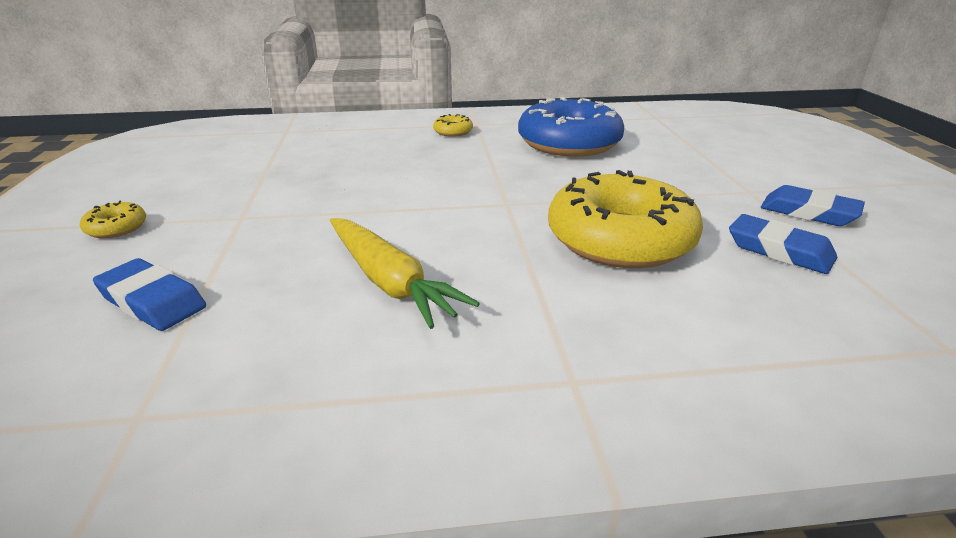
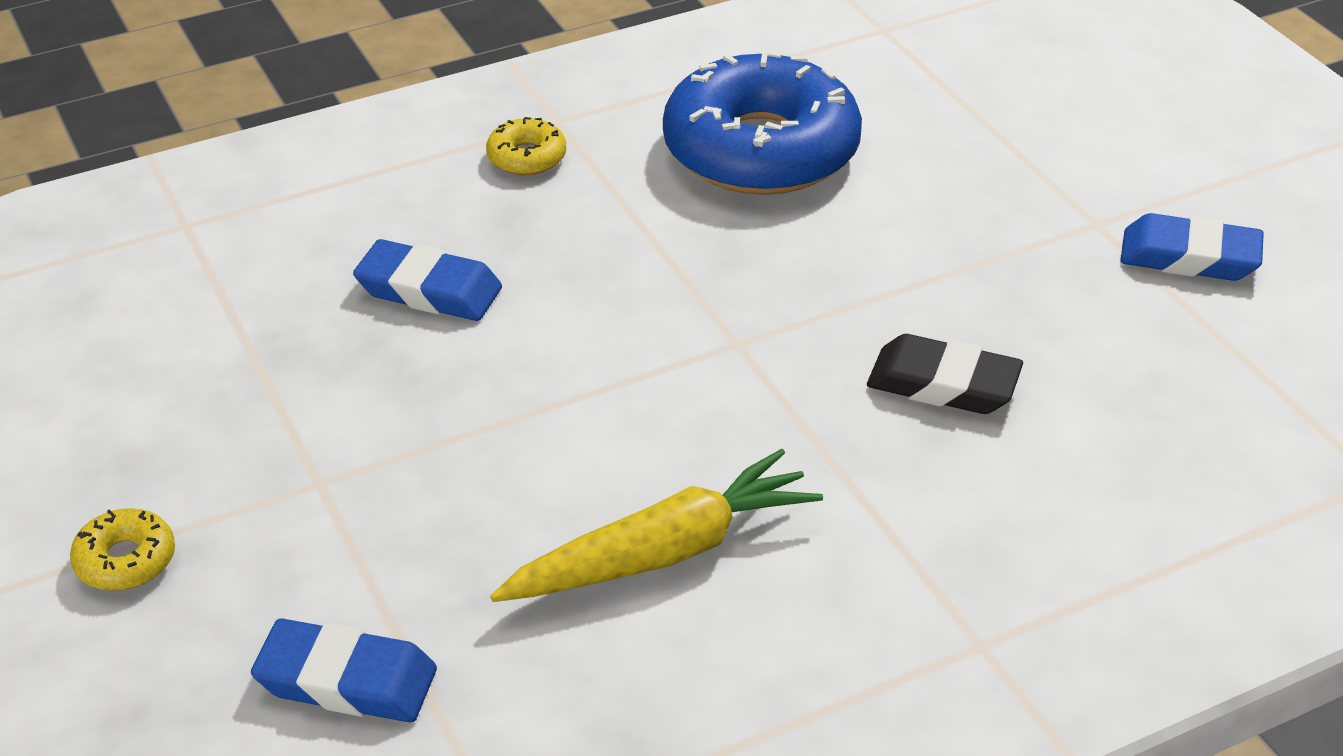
camera: 20 degrees left, 10 degrees up
yellow carrot [330,218,480,329] -> yellow carrot turned 60 degrees counterclockwise [490,449,823,602]
yellow donut [548,170,703,268] -> black eraser [867,334,1023,414]
blue eraser [729,214,837,274] -> blue eraser moved to [353,239,502,321]

